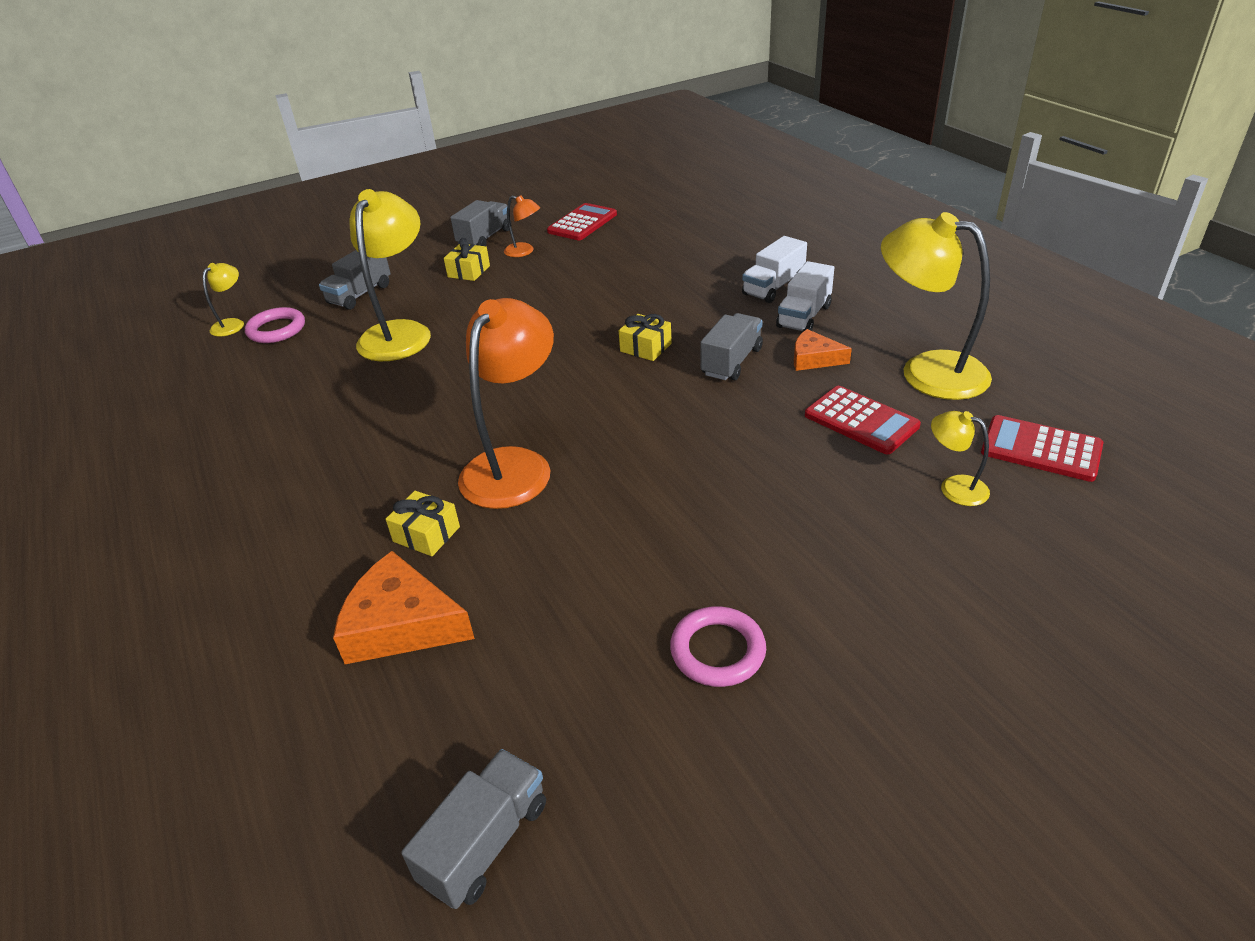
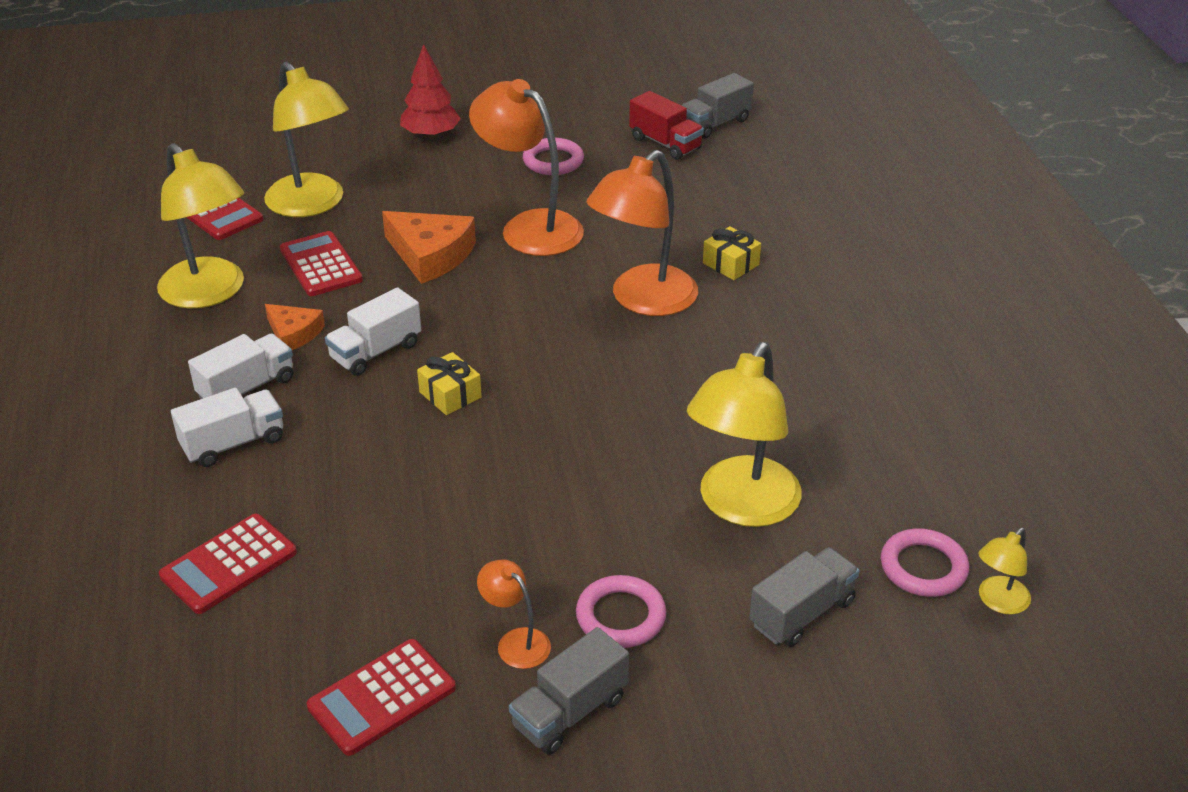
camera: 165 degrees left, 0 degrees up
orange cheese [333,551,475,664] -> orange cheese moved to [382,211,476,284]
yellow gift [444,238,490,281] -> pink ring [576,575,666,648]
grey truck [700,313,763,380] -> white truck [325,287,421,376]
yellow lamp [931,411,990,506] -> yellow lamp [264,62,349,217], size x2.13
none -> red calculator [159,514,297,614]
none -> red tree [400,44,461,139]
none -> orange lamp [469,79,584,256]
none -> red truck [629,91,704,160]

